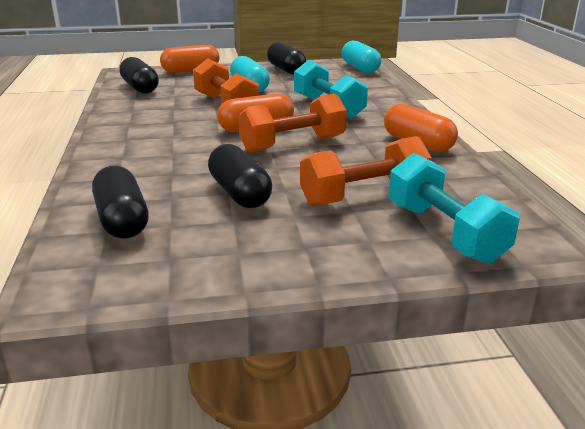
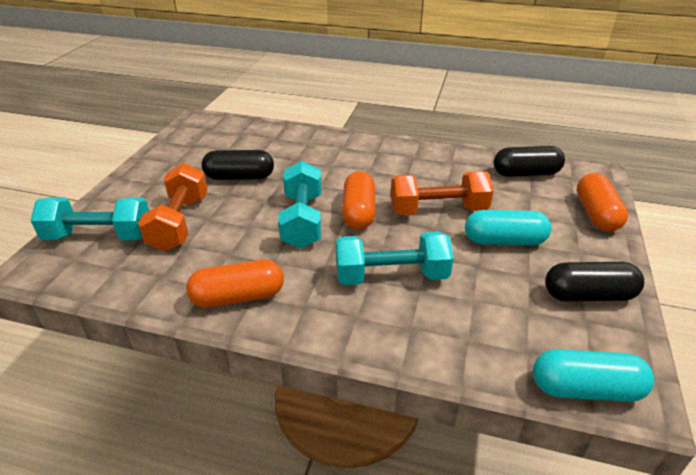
camera: 115 degrees right, 10 degrees up
black capsule [92,166,149,239] -> none
orange dumbbell [238,93,347,153] -> turquoise dumbbell [278,161,321,249]

